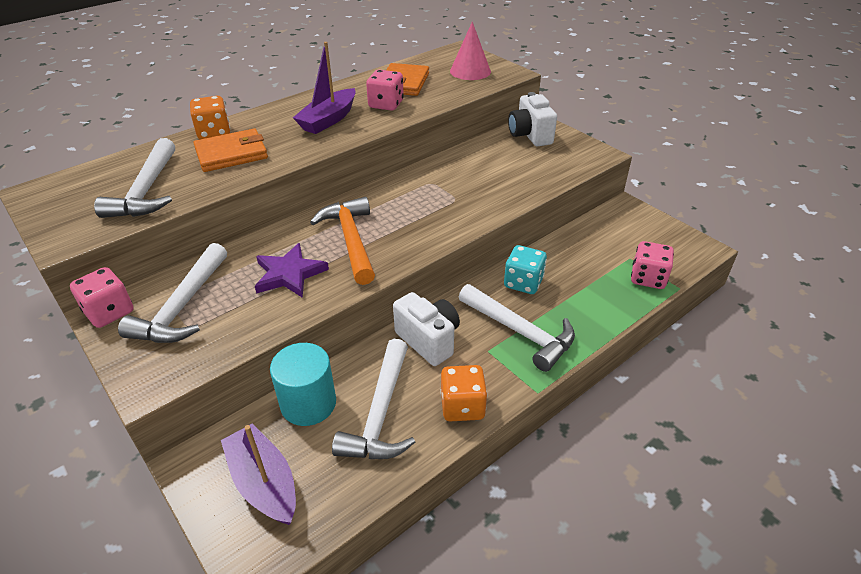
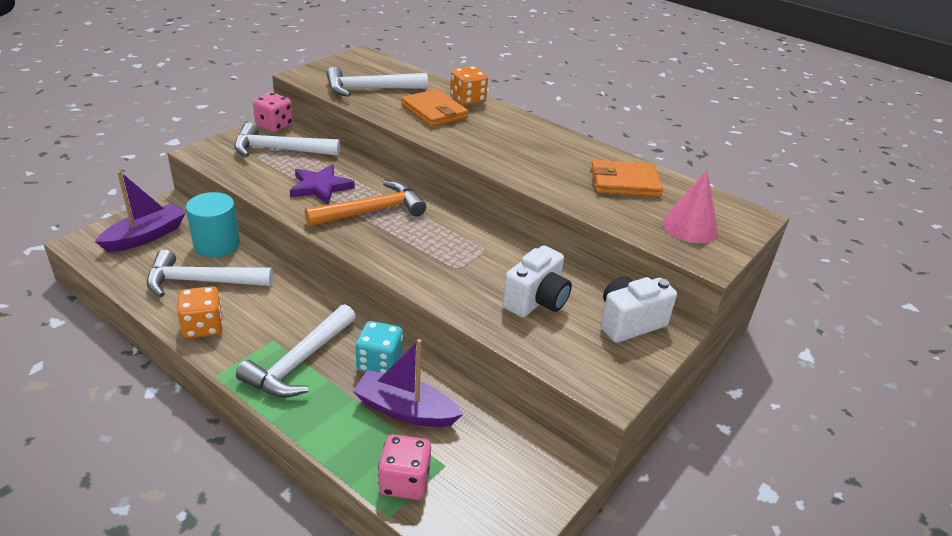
camera: 75 degrees right, 5 degrees down
purple boat [293,42,356,134] -> purple boat moved to [353,339,463,427]
pink dice [366,70,404,111] -> none
white camera [393,292,460,366] -> white camera moved to [502,245,572,317]

